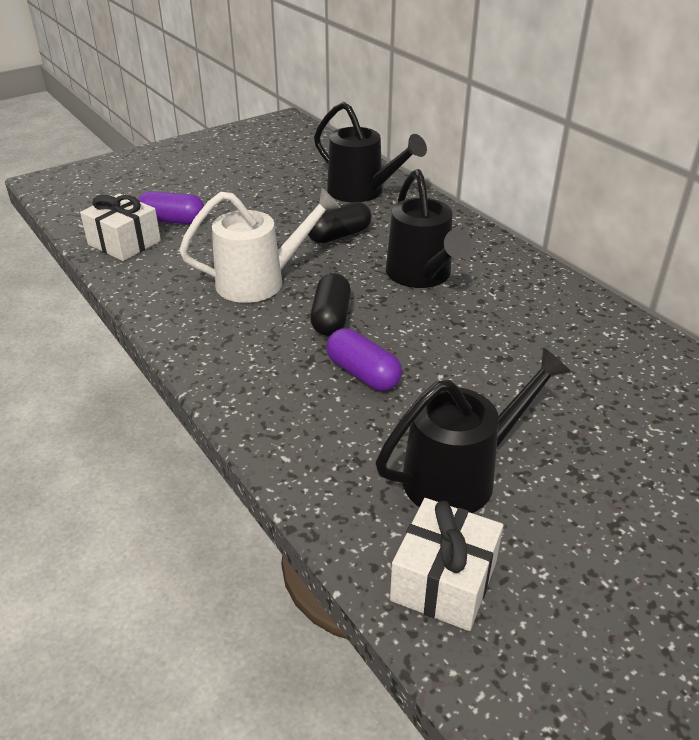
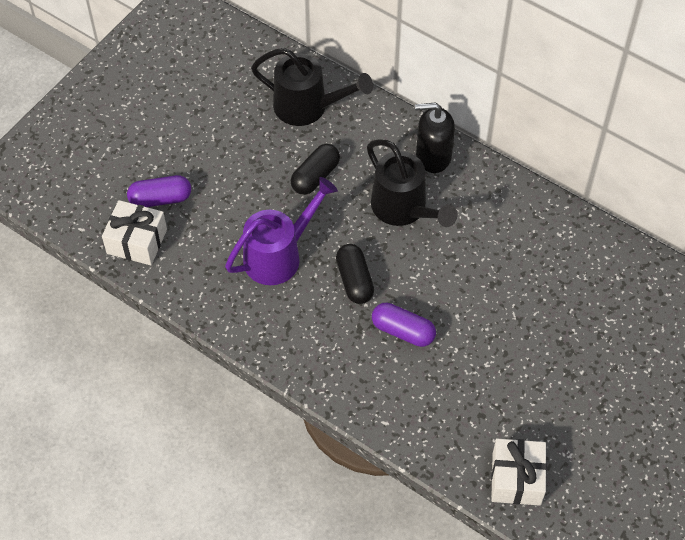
camera: 20 degrees left, 20 degrees up
white watering can [179,188,341,303] -> purple watering can [225,177,338,285]
black watering can [376,347,571,513] -> none
none -> black soap dispenser [415,102,455,173]

